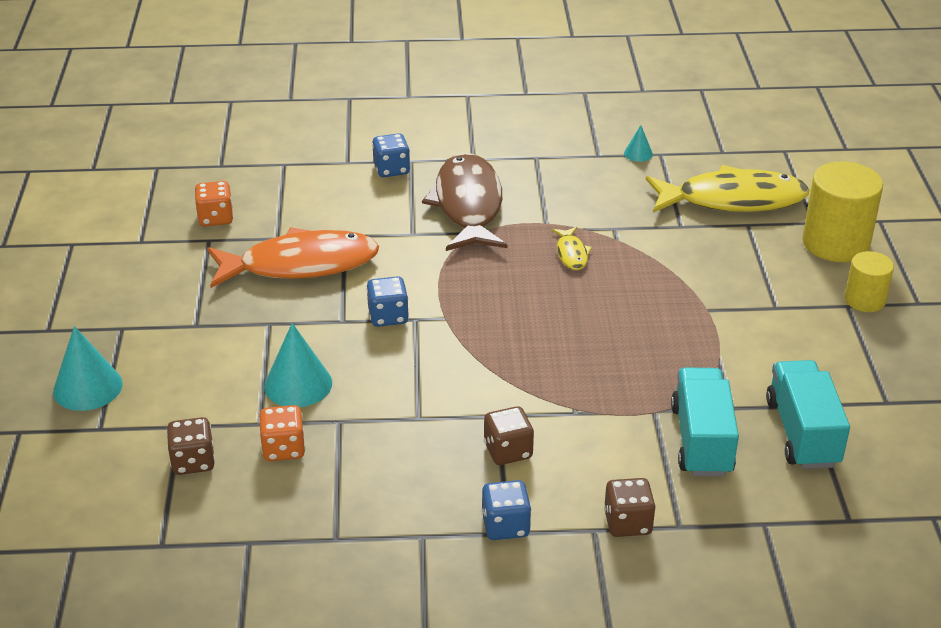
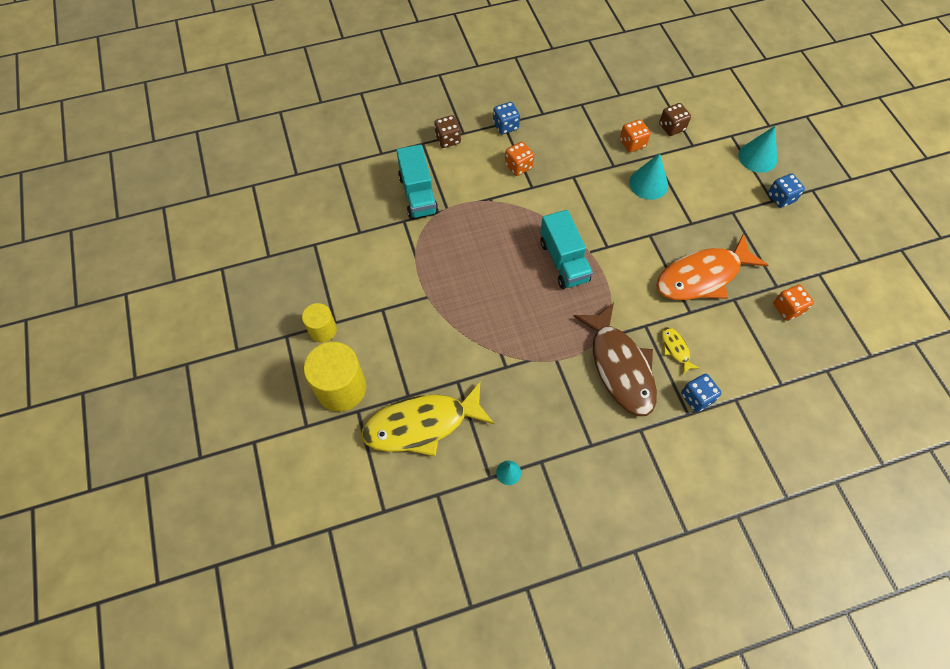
camera: 165 degrees right, 25 degrees up
blue dice [366,276,409,327] -> blue dice moved to [768,173,805,208]
brown dice [484,406,534,465] -> orange dice [505,142,534,176]
yellow fish [552,227,592,270] -> yellow fish moved to [662,327,699,374]
turquoise truck [766,360,850,469] -> turquoise truck moved to [540,210,593,289]

